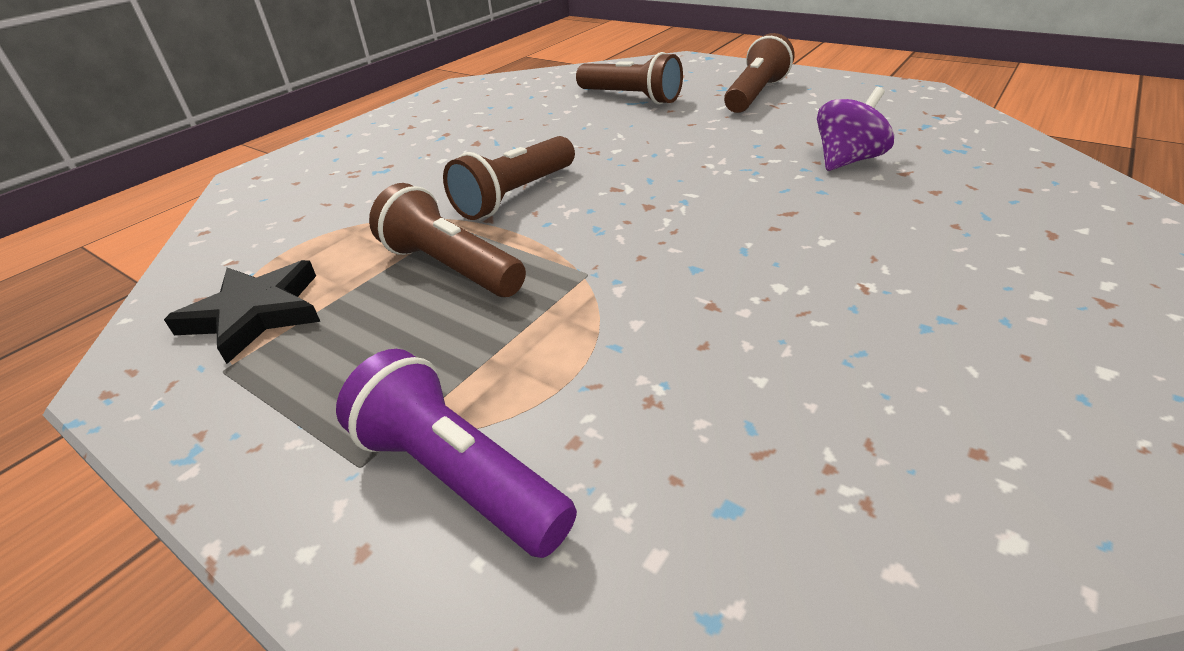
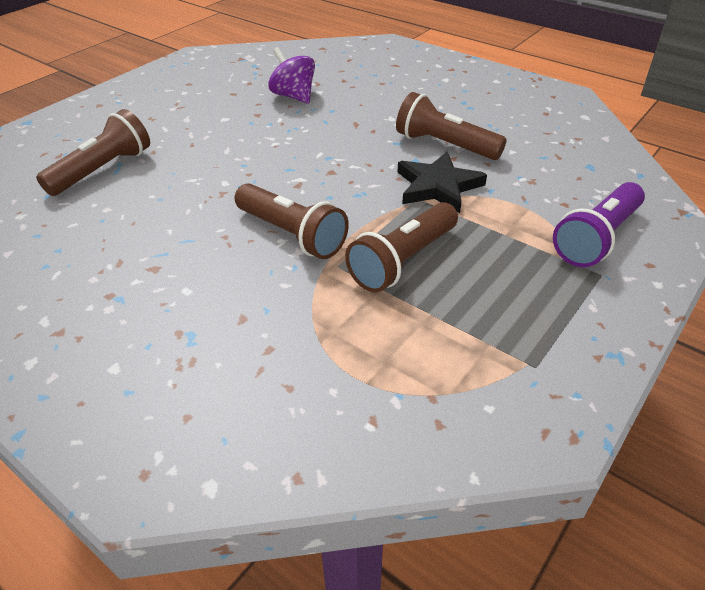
camera: 90 degrees left, 5 degrees up
black star [164,260,320,364] -> black star moved to [397,152,487,213]
brown flashlight [724,33,794,113] -> brown flashlight moved to [396,92,507,160]

